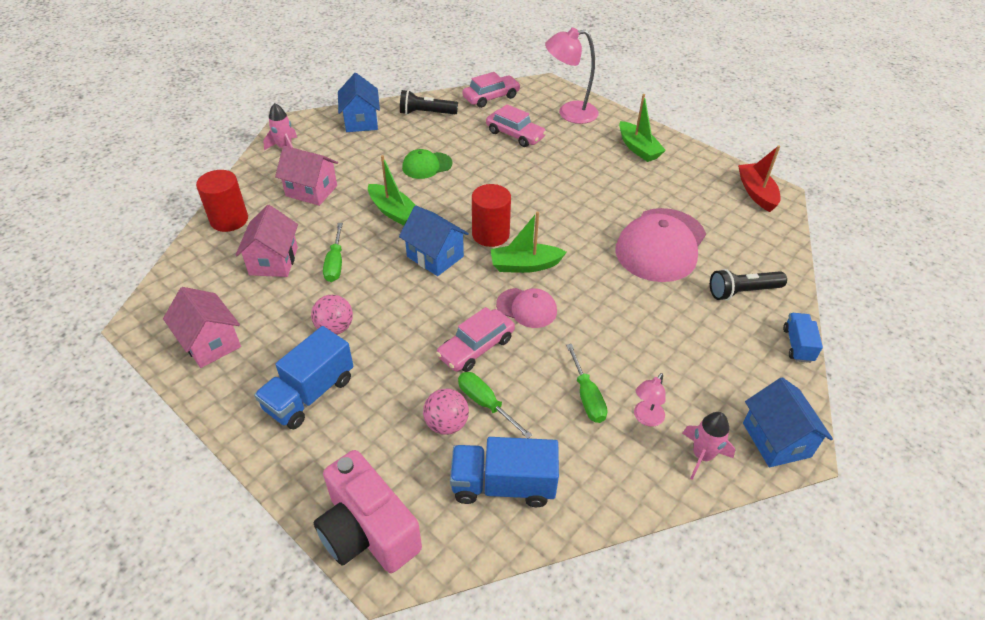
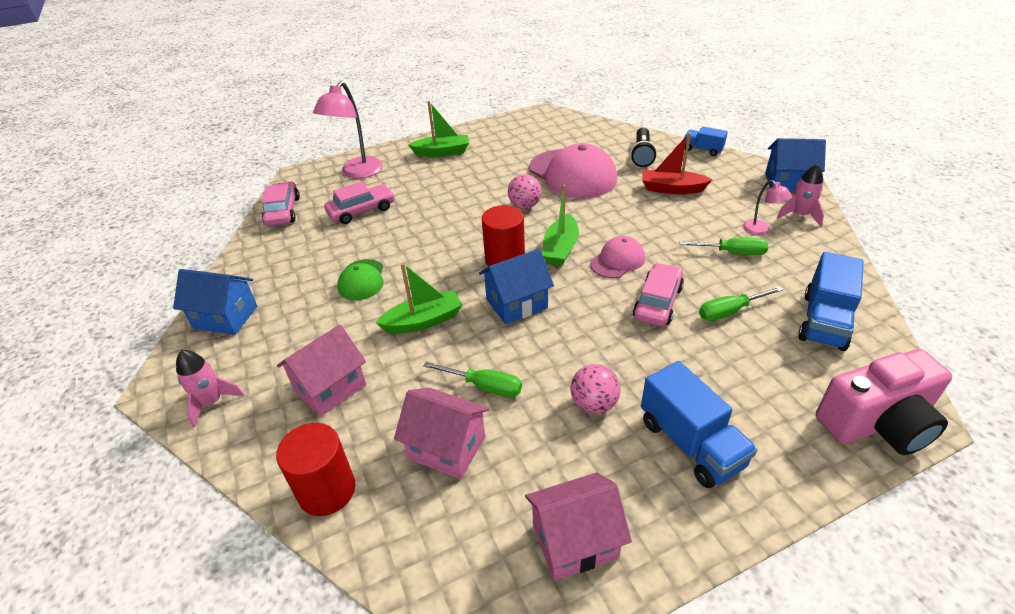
camera: 65 degrees left, 5 degrees down
black flashlight [400,90,458,115] -> none
pink ball [423,388,469,435] -> pink ball moved to [508,174,542,209]
pink car [436,307,515,372] -> pink car turned 135 degrees counterclockwise [633,263,684,327]
red boat [738,145,781,212] -> red boat moved to [642,133,712,194]

